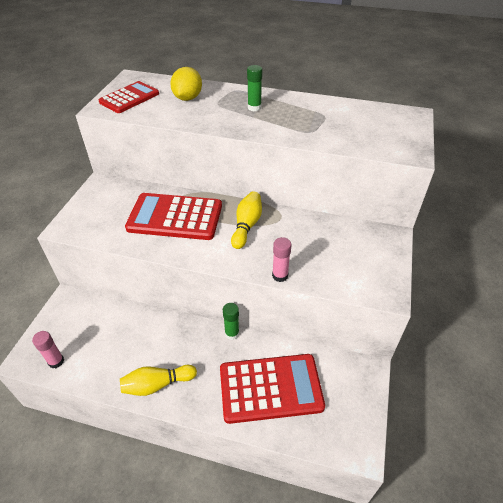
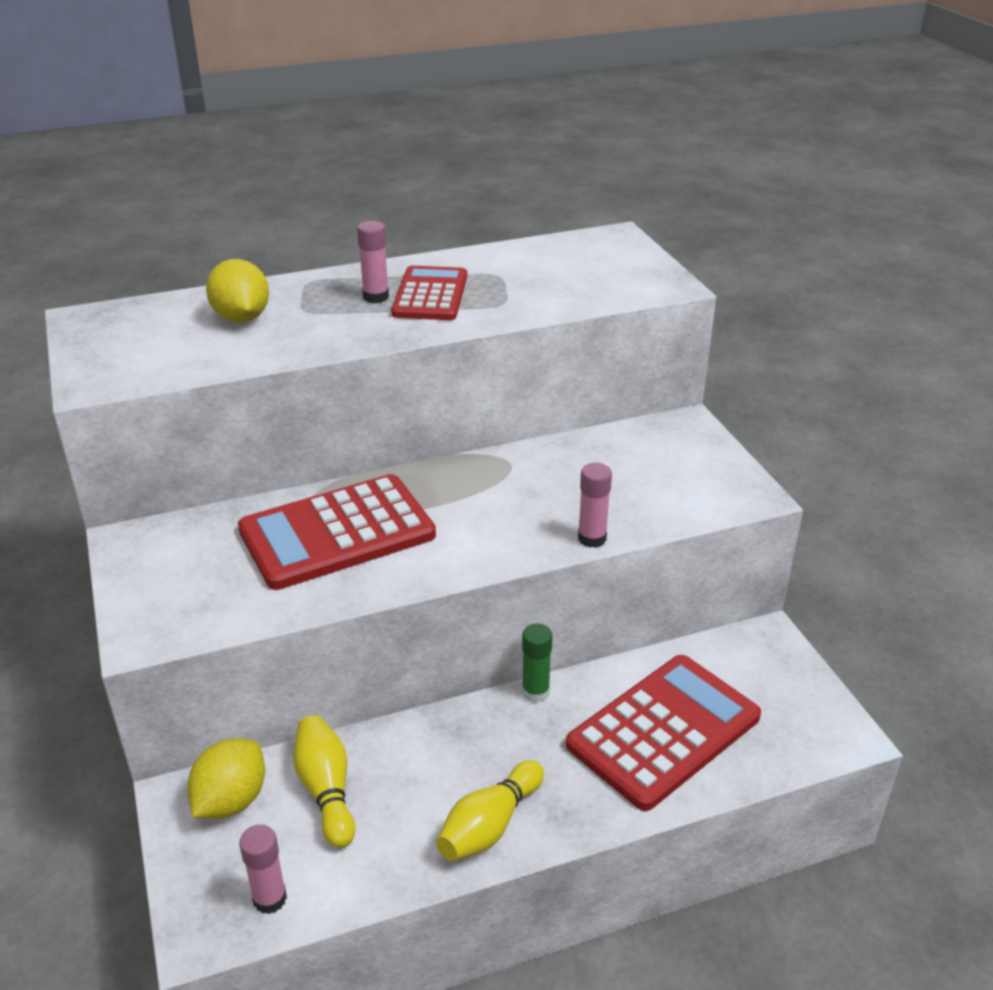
camera: 35 degrees left, 10 degrees down
red calculator [99,81,159,113] -> red calculator moved to [391,266,467,320]
yellow bowling pin [231,192,262,249] -> yellow bowling pin moved to [293,715,355,848]
green glue stick [247,65,262,111] -> pink glue stick [357,221,389,303]
none -> yellow lemon [188,739,265,819]

